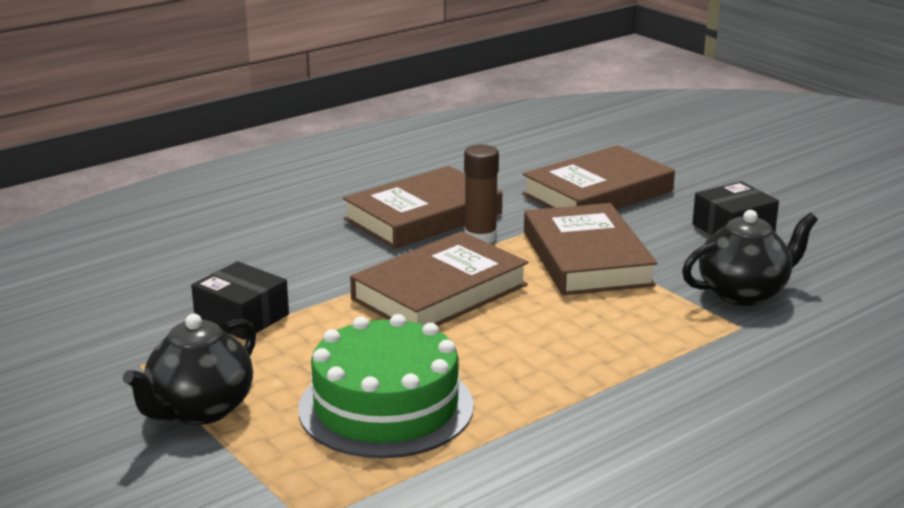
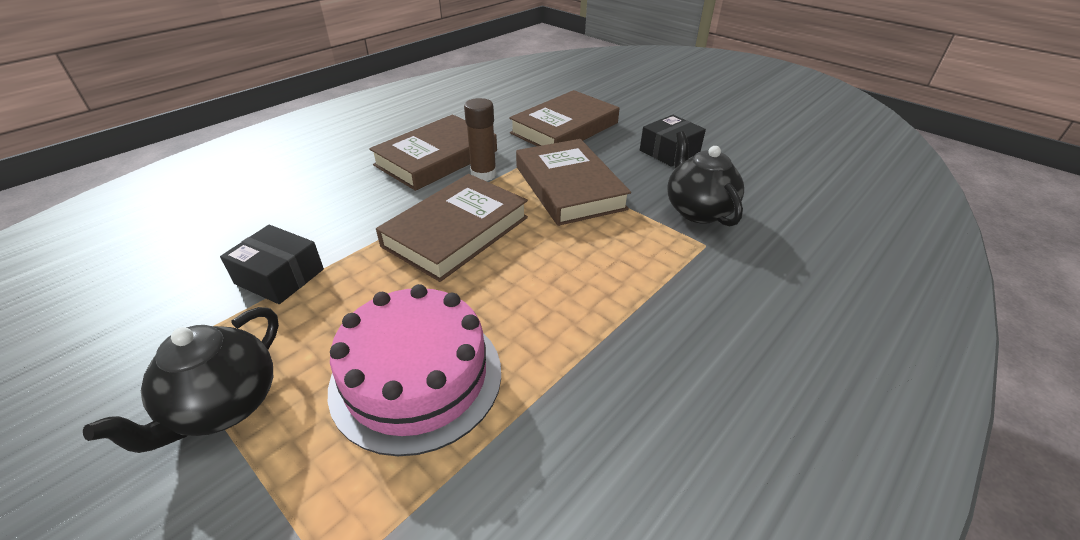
camera: 10 degrees left, 15 degrees up
green cake [298,314,474,458] -> pink cake [328,284,501,456]
black teapot [682,210,818,306] -> black teapot turned 75 degrees counterclockwise [667,131,744,227]

